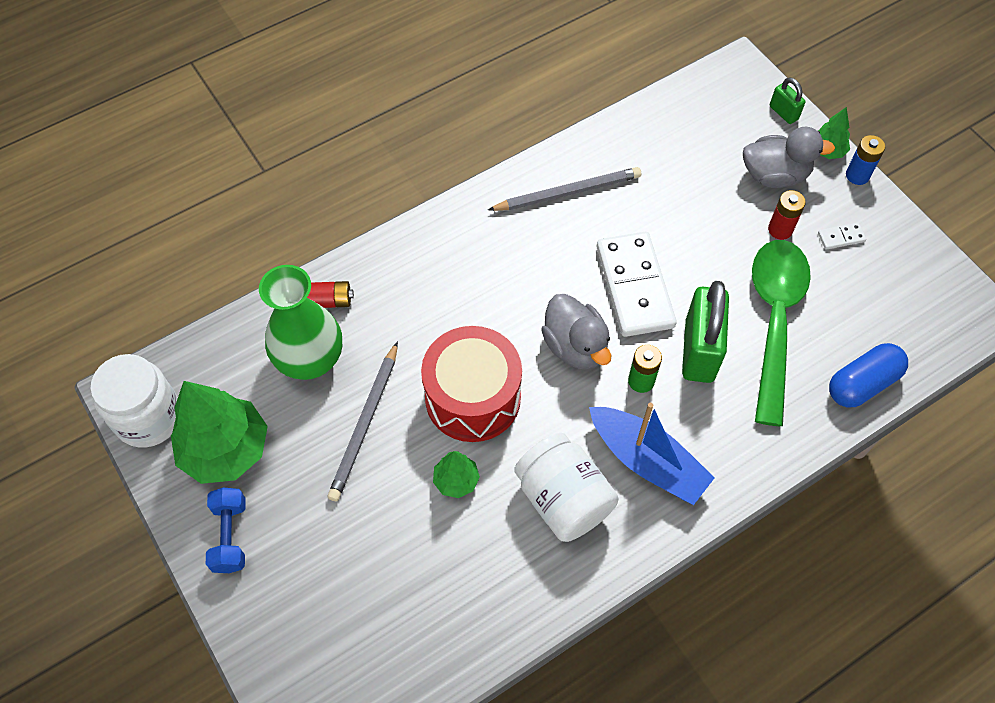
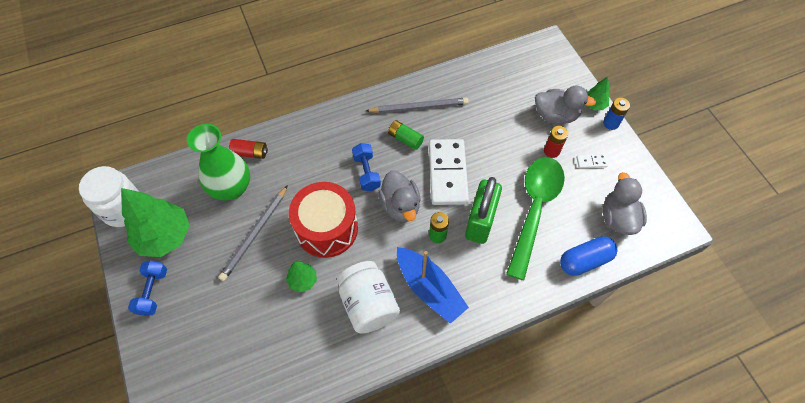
camera: 10 degrees right, 0 degrees up
green padlock [770,77,805,124] -> none
none -> blue dumbbell [352,143,381,191]
none -> green battery [388,120,424,150]
none -> grey duck [603,172,647,235]

